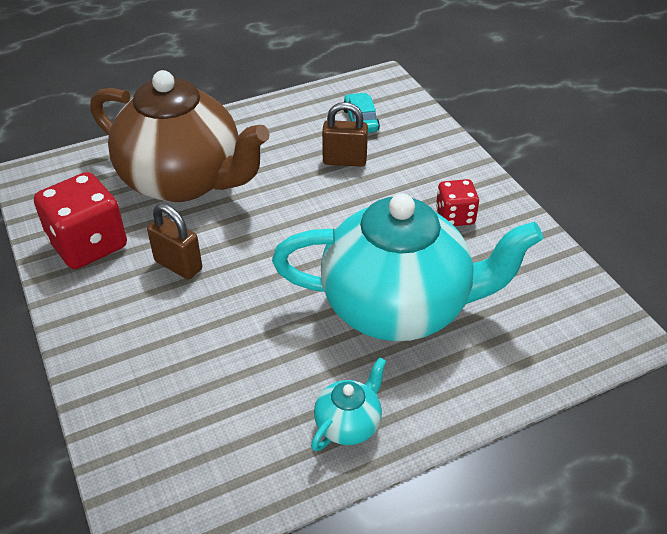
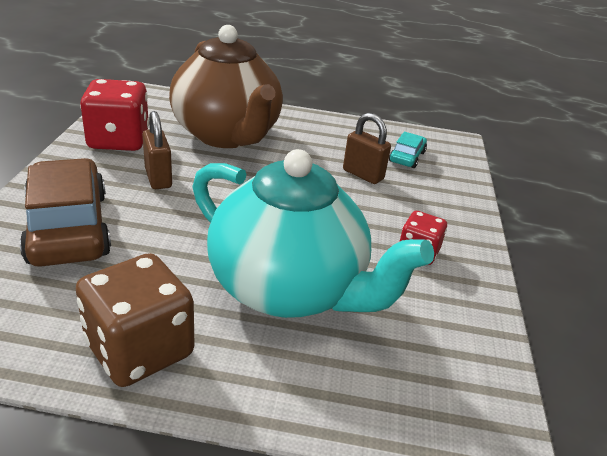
camera: 30 degrees right, 10 degrees down
turquoise teapot [311,357,386,451] -> brown dice [76,253,195,387]
none -> brown car [20,158,111,267]

